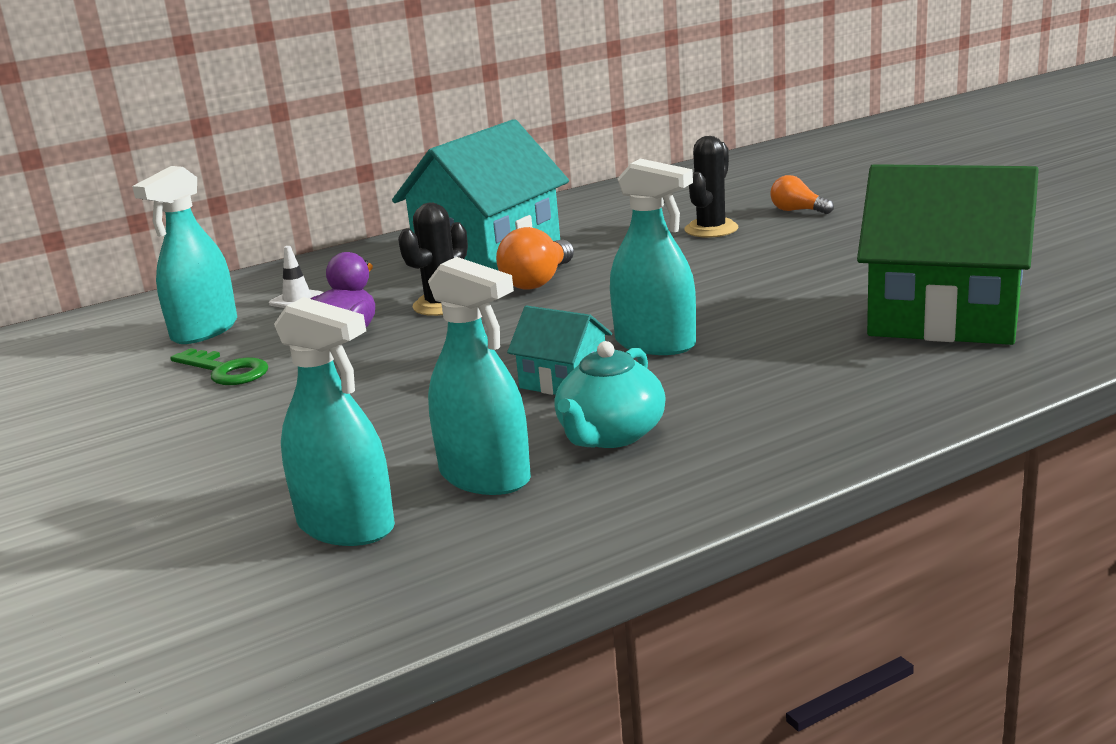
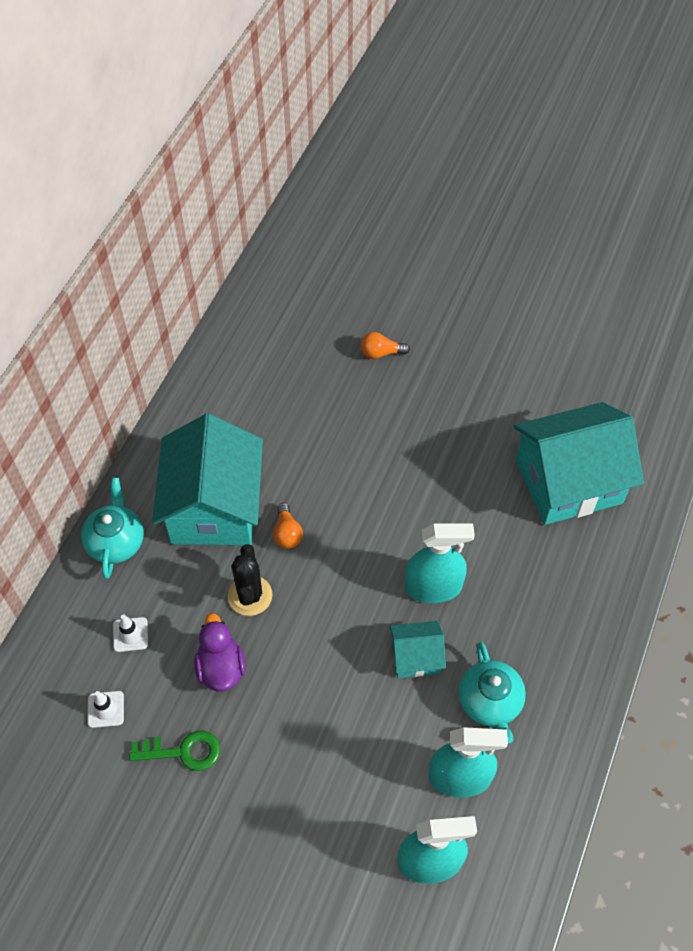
camera: 40 degrees left, 35 degrees up
turquoise spray bottle [132,166,237,344] -> white traffic cone [88,691,124,728]
orange light bulb [496,227,574,290] -> orange light bulb [273,503,303,549], size x0.65
black cactus [684,136,738,238] -> none
green house [857,164,1039,345] -> turquoise house [514,402,644,525]
none -> turquoise teapot [81,477,144,579]

